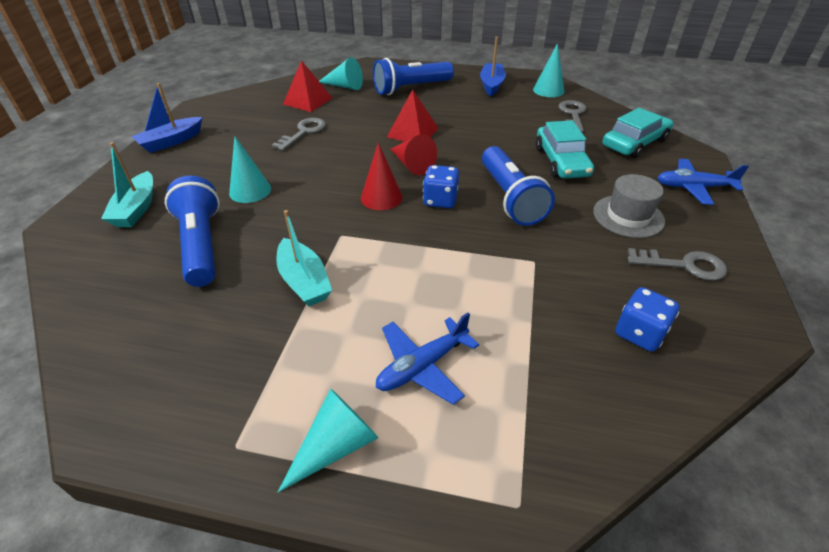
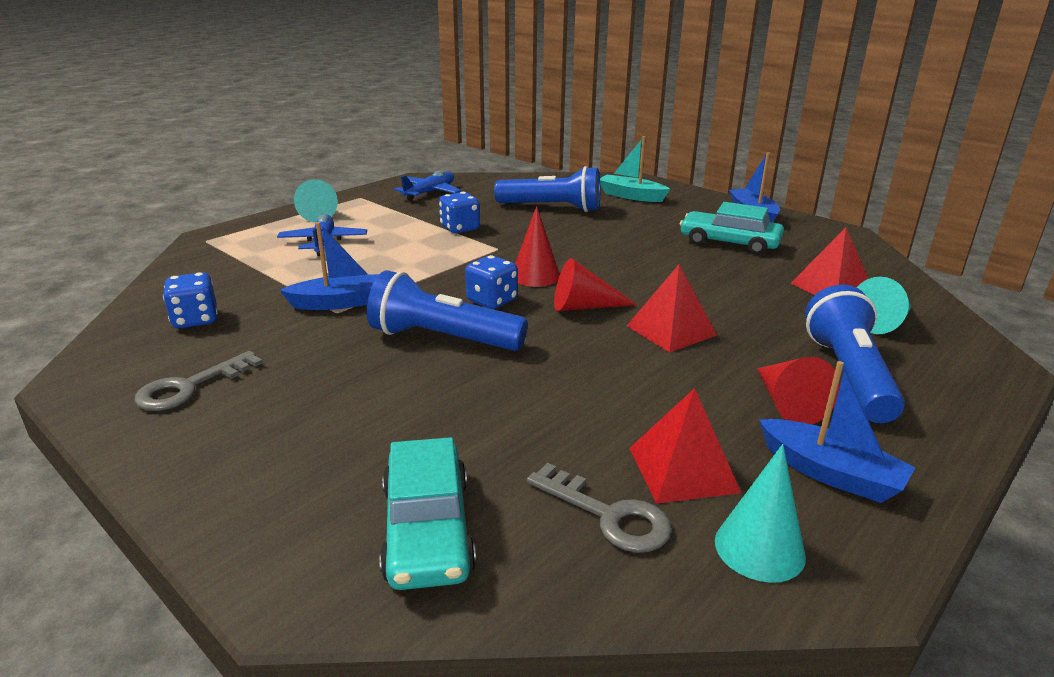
camera: 120 degrees right, 15 degrees down
turquoise cone [229,136,271,203] -> none
grey key [272,118,326,151] -> none
turquoise boat [276,210,332,306] -> blue dice [439,192,480,233]
turquoise car [536,120,594,179] -> turquoise car moved to [680,202,784,255]
grey hat [593,174,665,238] -> none
blue plane [657,159,749,205] -> blue plane moved to [394,171,461,201]
none -> blue boat [280,222,379,310]
none -> red pyramid [629,388,741,504]
none -> red cone [757,357,840,424]

